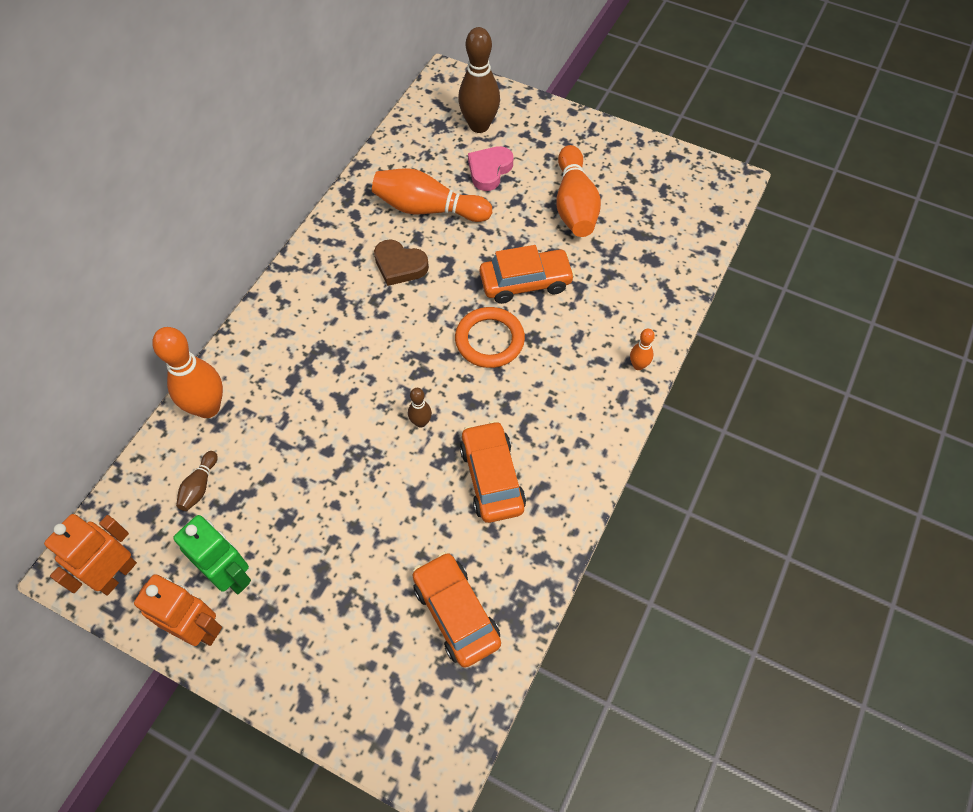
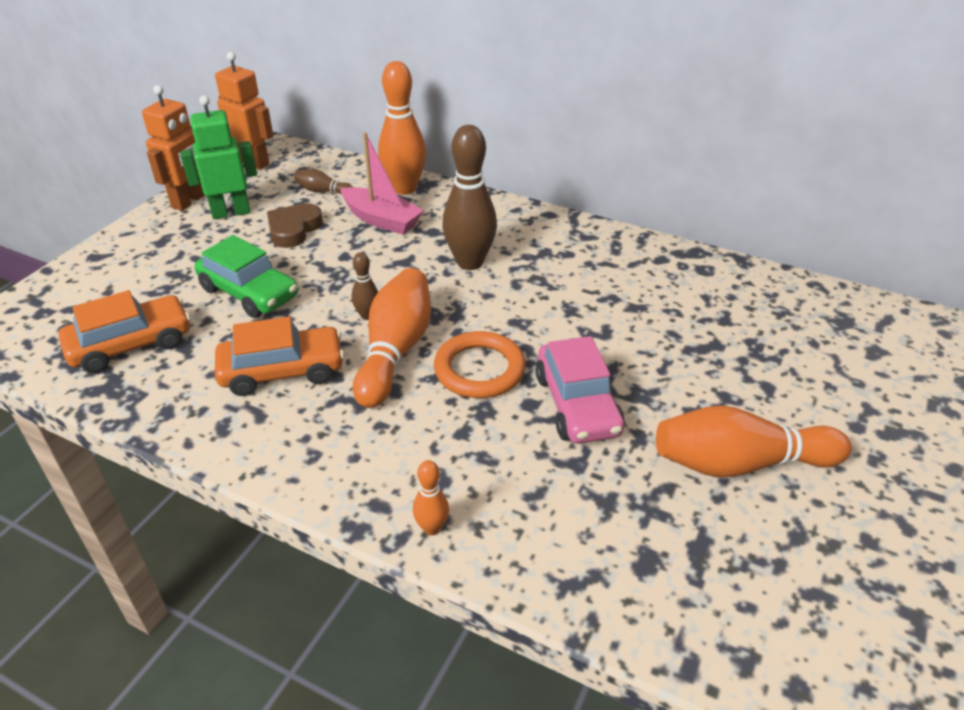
camera: 90 degrees right, 20 degrees down
green robot [173,515,251,594] -> green robot turned 150 degrees counterclockwise [181,96,257,219]
orange bowling pin [372,168,492,222] -> orange bowling pin moved to [353,268,431,408]
brown heart [374,239,429,286] -> brown heart moved to [267,203,323,248]
brown bowling pin [458,27,500,133] -> brown bowling pin moved to [442,125,497,270]
pink heart [468,146,513,191] -> none
orange car [480,245,575,304] -> pink car [536,336,624,444]
none -> green car [194,235,298,318]
none -> pink boat [340,132,424,234]

